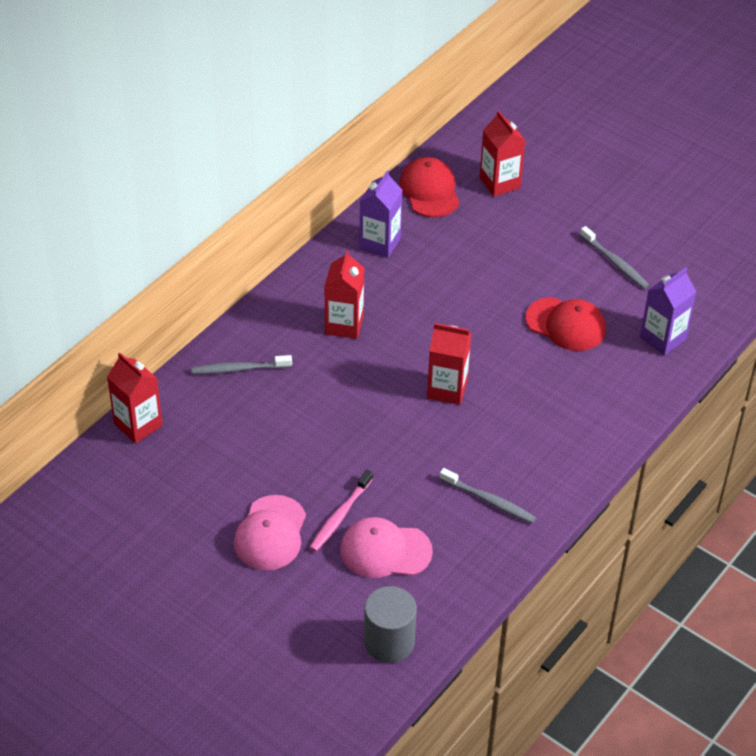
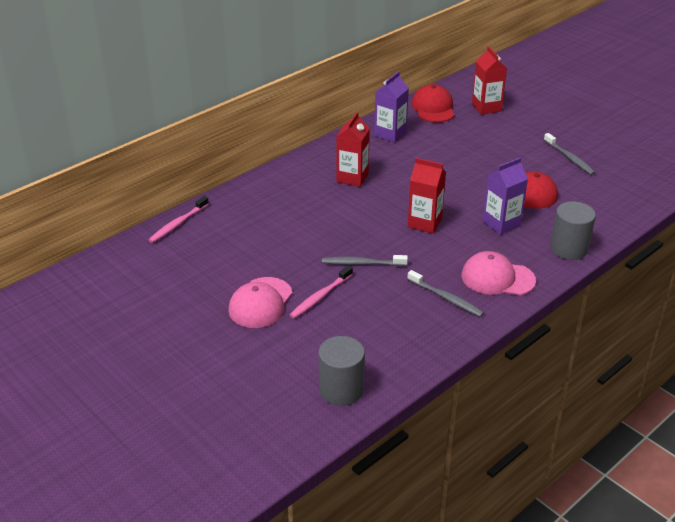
camera: 10 degrees right, 10 degrees down
red carton [107,353,162,444] -> pink toothbrush [149,196,209,243]
grey toothbrush [191,355,292,374] -> grey toothbrush moved to [322,255,408,266]
pink cap [340,517,433,578] -> pink cap moved to [462,251,536,296]
purple carton [640,268,696,356] -> purple carton moved to [483,158,528,235]
none -> grey cylinder [550,201,596,260]

